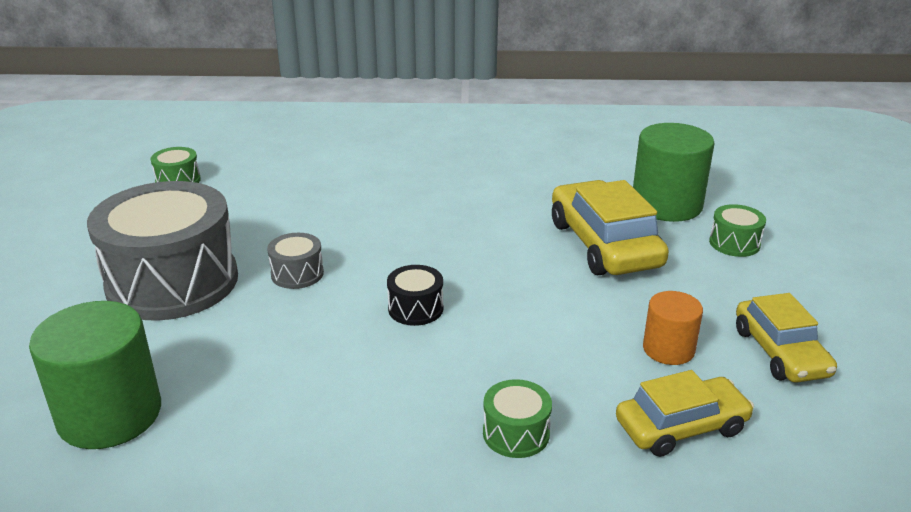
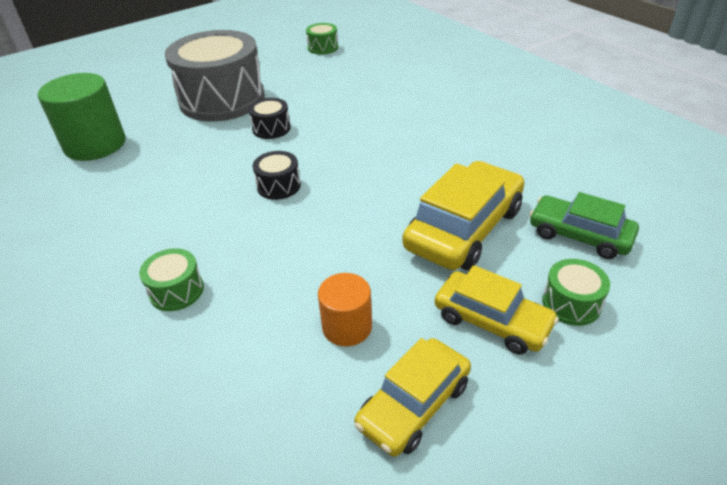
camera: 55 degrees right, 10 degrees up
grey drum [267,233,324,289] -> black drum [248,98,291,139]
yellow car [616,370,754,457] -> yellow car moved to [435,265,559,355]
green cylinder [633,123,715,222] -> green car [529,192,639,259]

